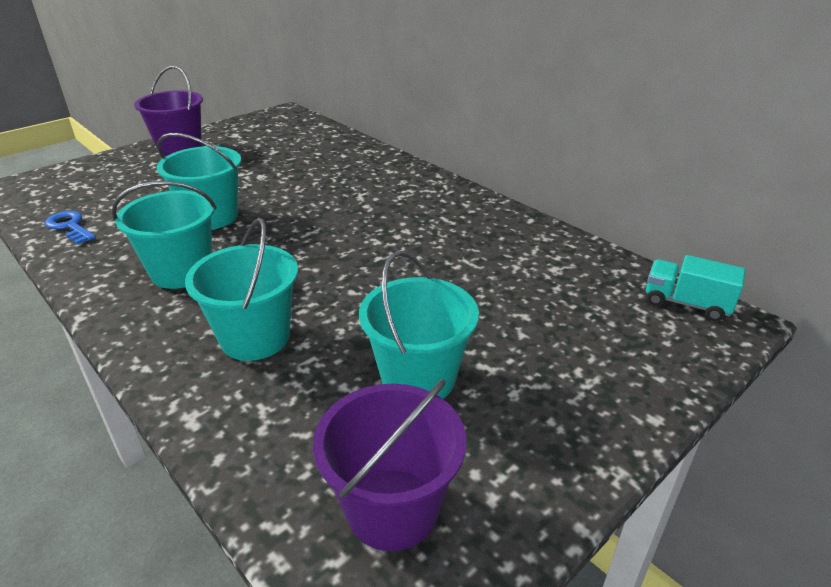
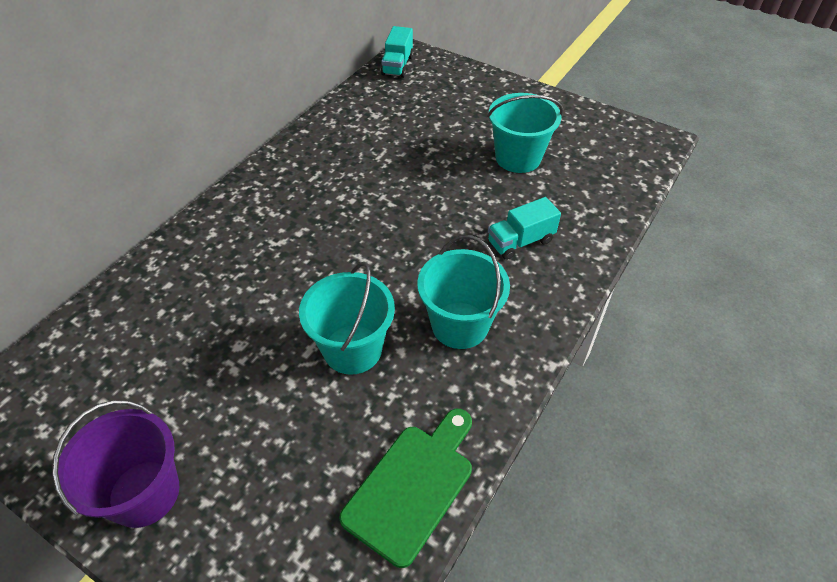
camera: 105 degrees left, 15 degrees up
blue key [45,211,96,245] -> green cutting board [339,409,472,568]
turquoise bucket [185,218,298,361] -> turquoise truck [488,197,561,260]
purple bucket [313,379,466,551] -> none

